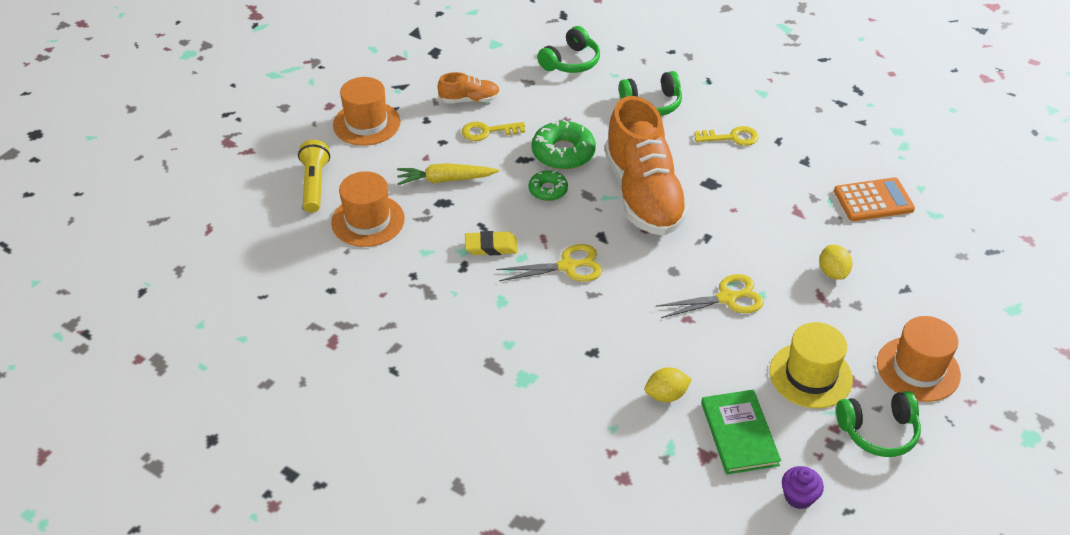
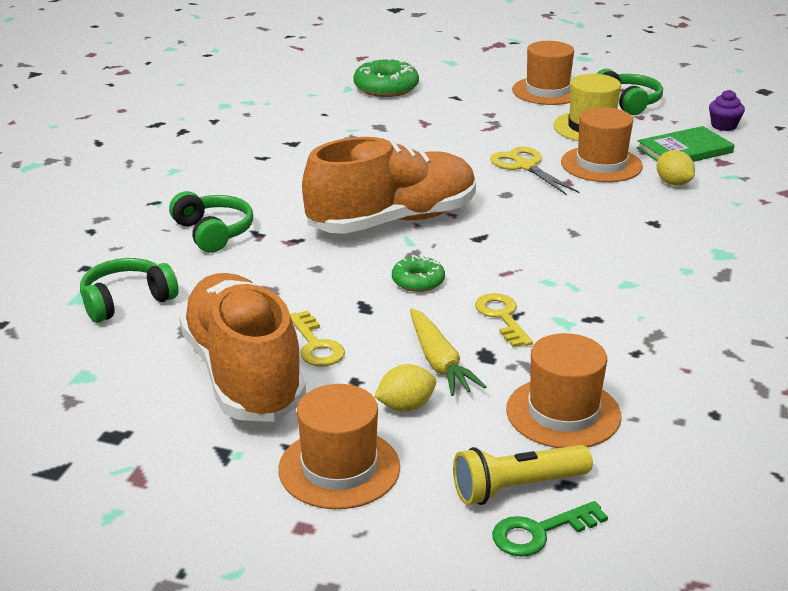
camera: 105 degrees left, 15 degrees down
orange shoe [438,72,500,103] -> orange shoe [179,273,306,422], size x2.25
yellow eraser [465,231,518,255] -> none
yellow scissors [496,244,602,282] -> none
green donut [532,120,596,170] -> green donut moved to [353,58,419,97]
green headphones [537,26,600,73] -> green headphones turned 60 degrees counterclockwise [80,258,178,323]
yellow key [695,126,759,146] -> yellow key moved to [475,293,533,347]
yellow lemon [819,245,852,280] -> yellow lemon moved to [374,364,436,412]
orange calculator [834,177,915,221] -> none
none -> green key [492,501,608,557]
none -> orange hat [561,107,643,182]

